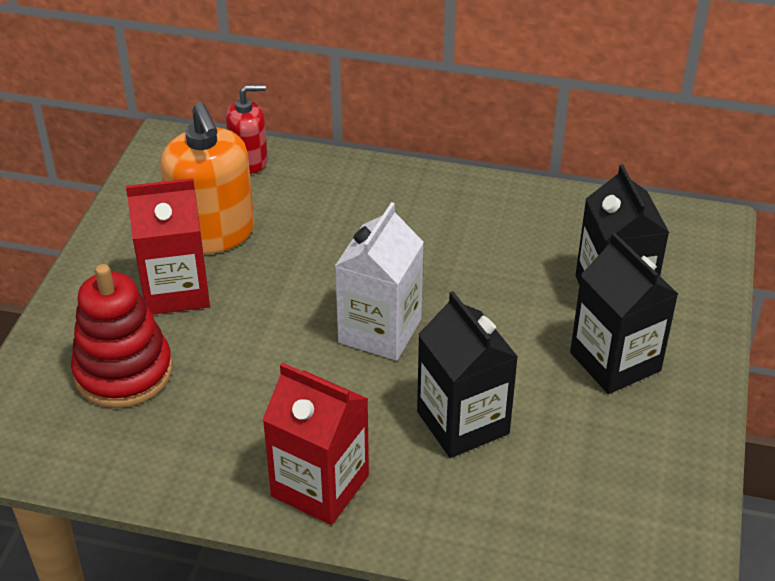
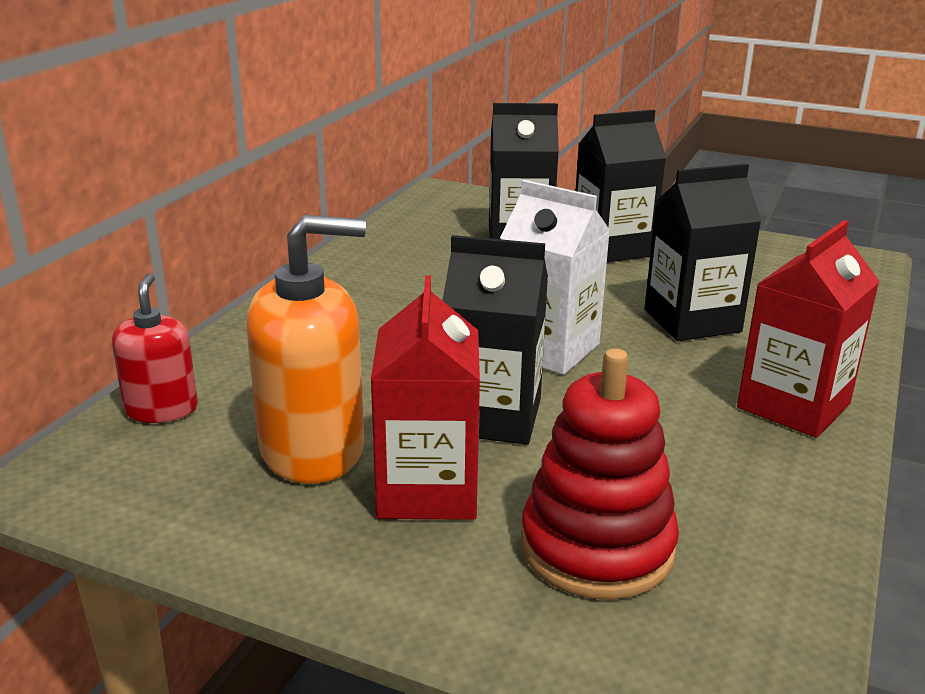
camera: 80 degrees left, 15 degrees down
none -> black carton [442,235,548,445]

